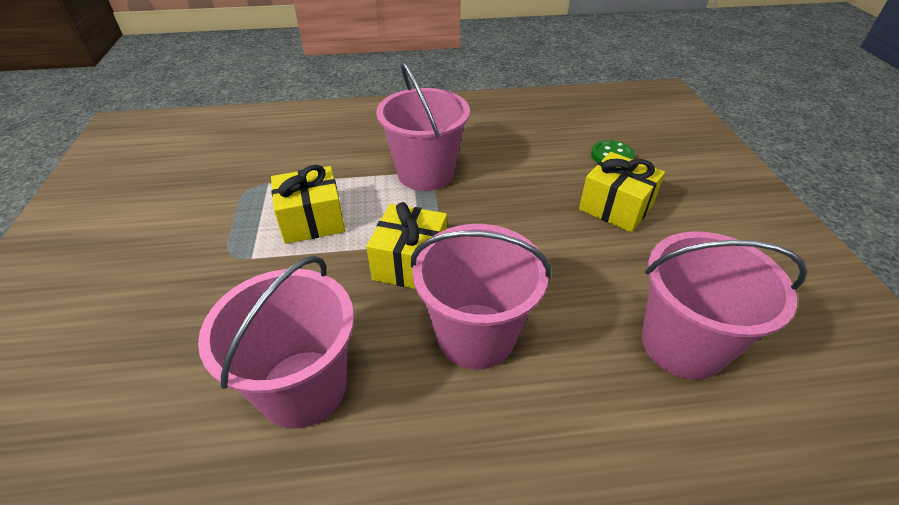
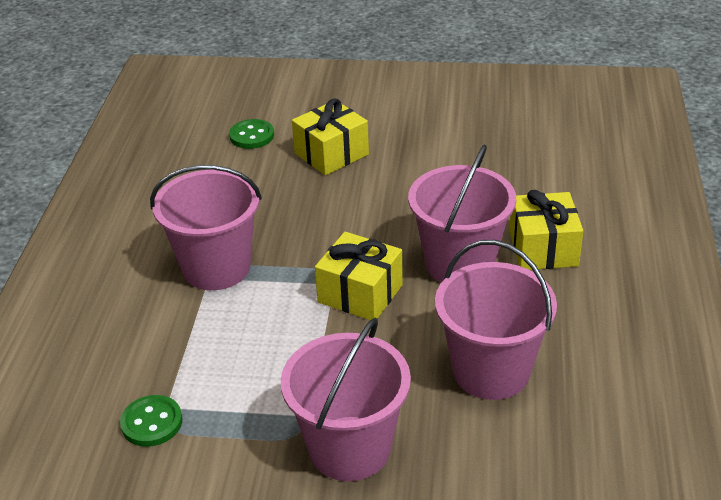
camera: 75 degrees left, 5 degrees down
yellow gift [271,165,345,244] -> yellow gift moved to [509,190,583,270]
pink bucket [642,231,807,380] -> pink bucket moved to [281,317,411,481]
none -> green button [120,395,182,447]

